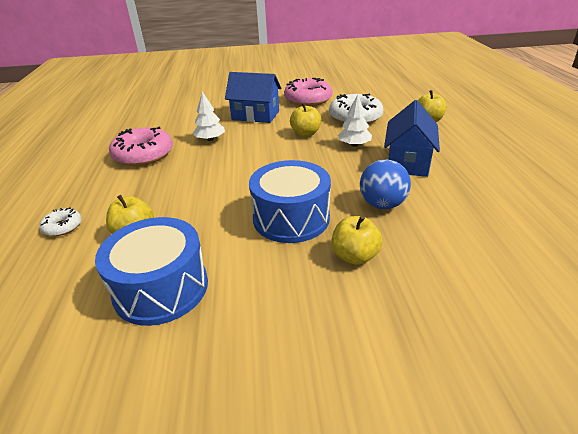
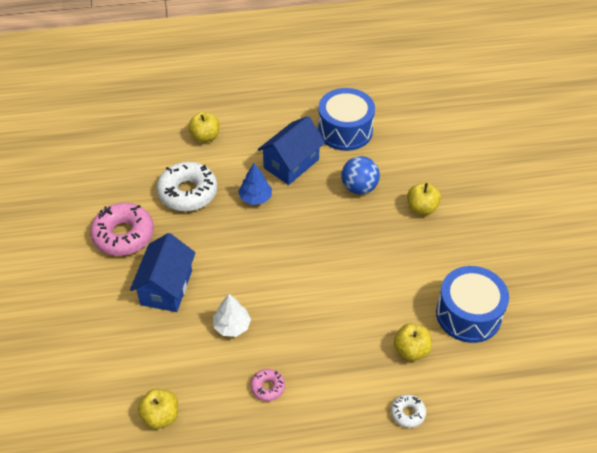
camera: 95 degrees left, 15 degrees up
pink donut [109,127,173,166] -> pink donut [251,369,285,401], size x0.49
blue drum [249,160,331,243] -> blue drum moved to [318,88,375,151]
yellow apple [290,103,321,137] -> yellow apple moved to [138,388,178,429]
white tree [338,95,372,147] -> blue tree [238,163,272,205]
blue house [384,100,440,177] -> blue house turned 60 degrees counterclockwise [258,116,325,185]

